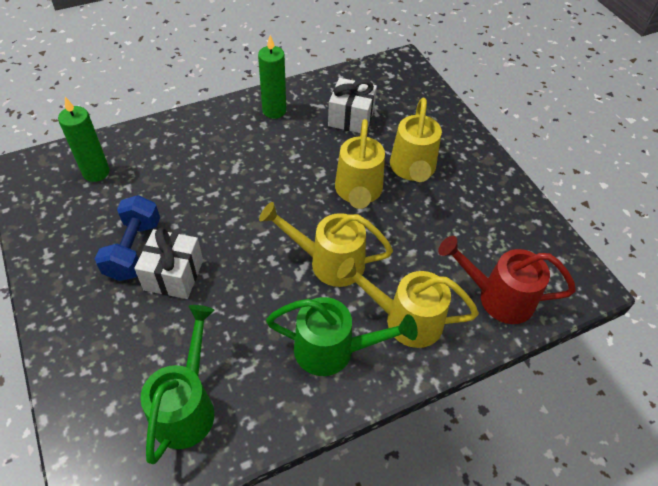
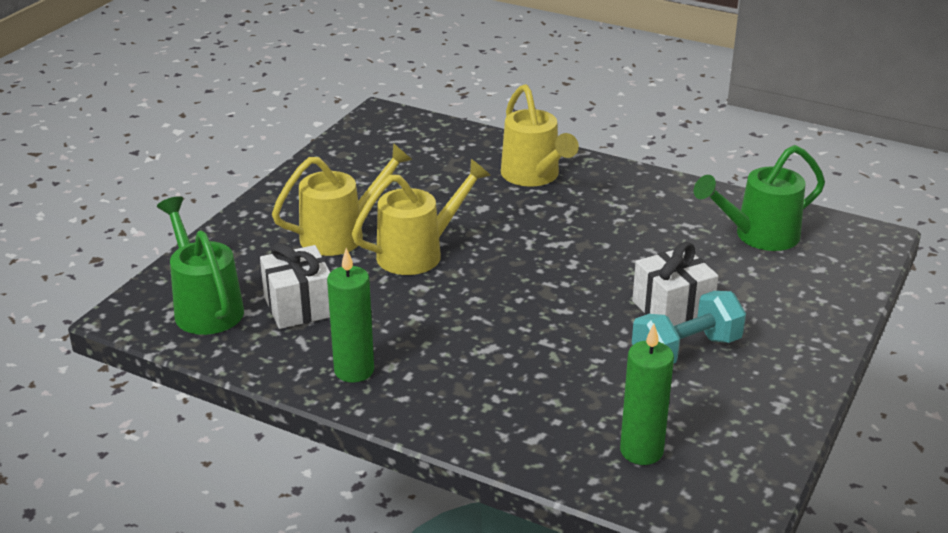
camera: 125 degrees left, 20 degrees down
blue dumbbell [95,195,160,281] -> turquoise dumbbell [632,291,746,364]
yellow watering can [259,202,393,287] -> none
green watering can [266,297,418,376] -> green watering can moved to [157,196,244,335]
red watering can [438,236,576,324] -> none

